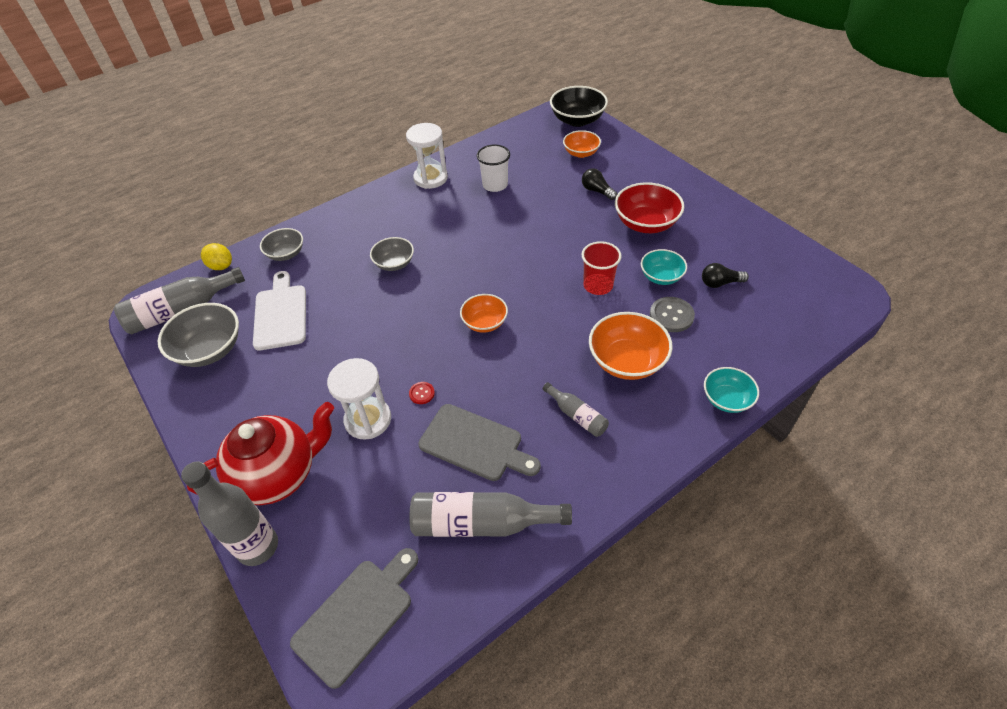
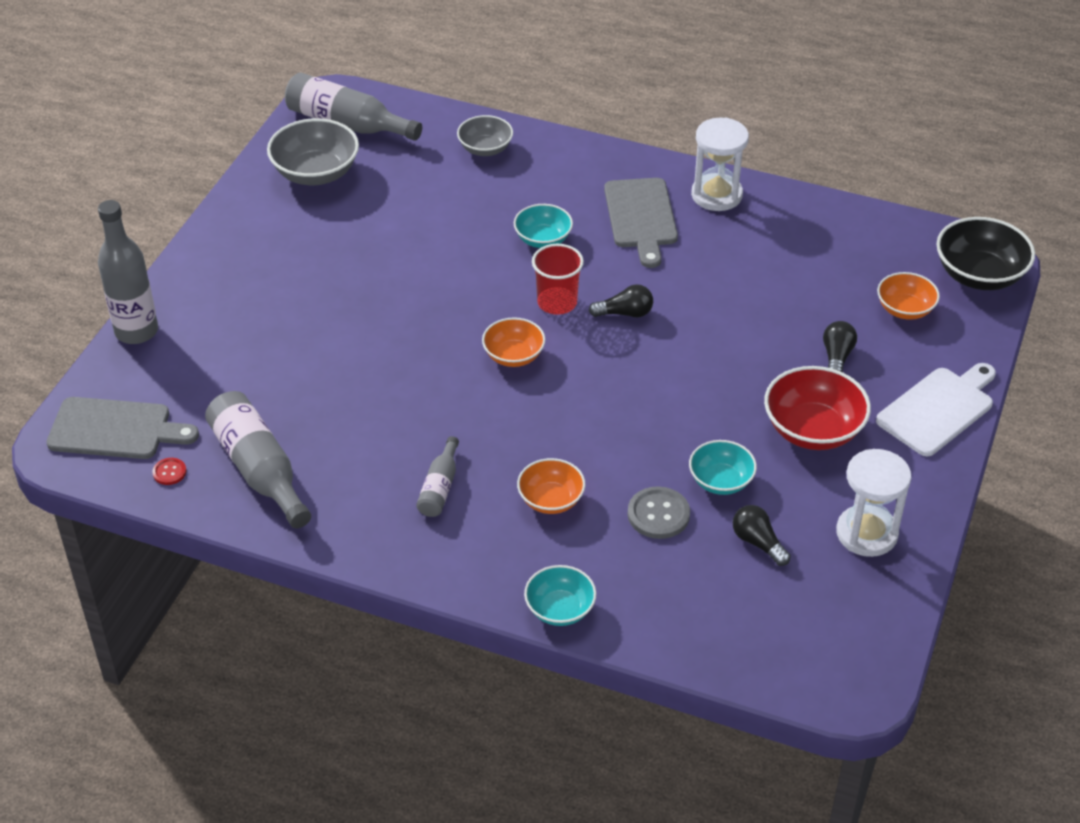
camera: 55 degrees right, 5 degrees down
red teapot [187,402,334,505] -> none
yellow lemon [201,243,232,270] -> none
white cutting board [253,271,306,350] -> white cutting board moved to [876,363,996,456]
white hourglass [327,358,391,440] -> white hourglass moved to [836,449,911,557]
grey bowl [370,237,414,271] -> turquoise bowl [514,204,573,248]
red button [409,382,435,404] -> red button moved to [152,458,187,485]
grey cutting board [418,404,541,481] -> grey cutting board moved to [604,178,678,268]
white cup [477,145,510,192] -> none
red cup [581,241,622,295] -> red cup moved to [532,244,584,315]
orange bowl [589,312,672,380] -> orange bowl [517,458,585,514], size x0.63
none -> black light bulb [589,284,653,317]

